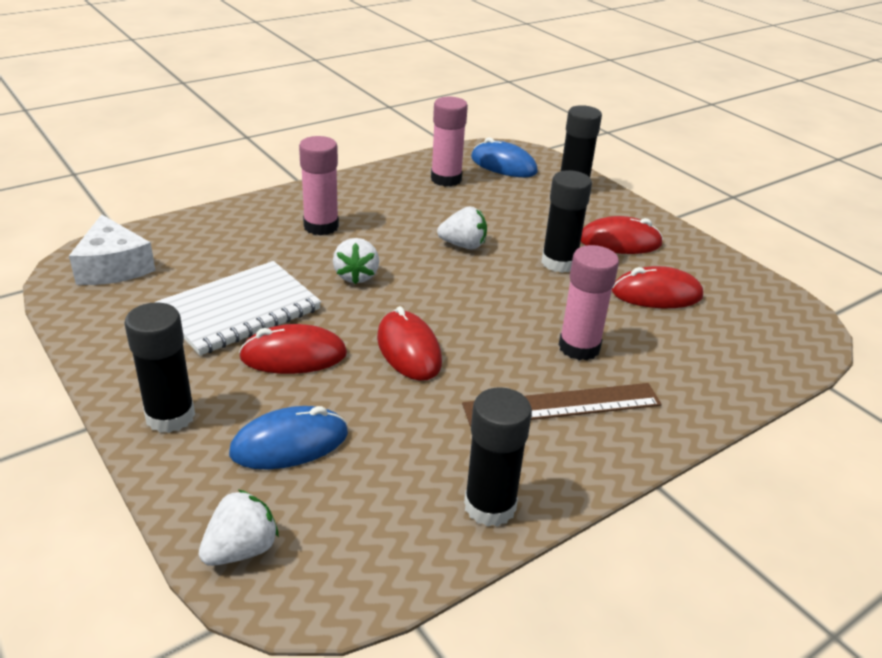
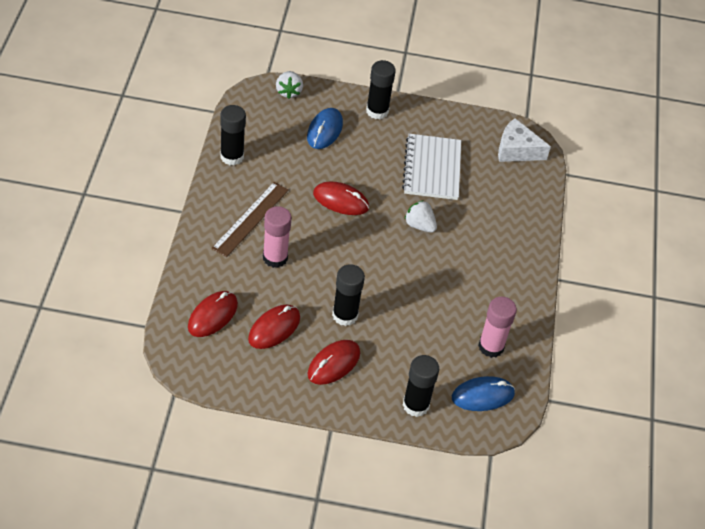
camera: 130 degrees right, 15 degrees up
red mouse [239,324,347,374] -> red mouse moved to [188,291,238,337]
pink glue stick [299,136,339,236] -> none
white strawberry [437,206,487,249] -> none

